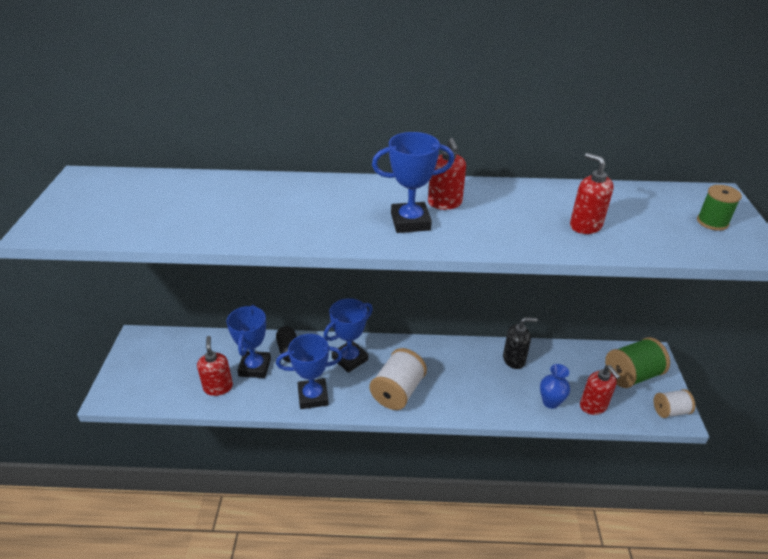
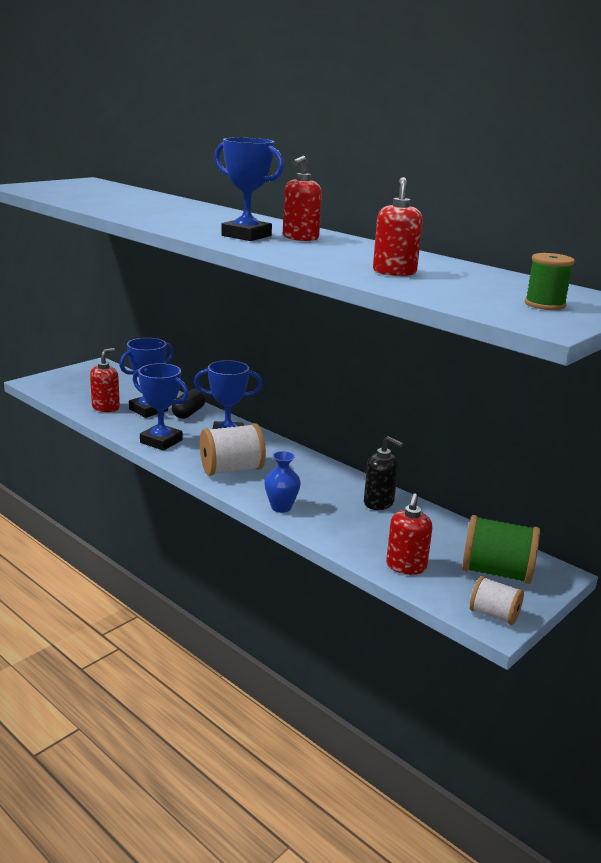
camera: 40 degrees right, 15 degrees down
blue vase [540,364,570,409] -> blue vase moved to [264,451,301,513]

